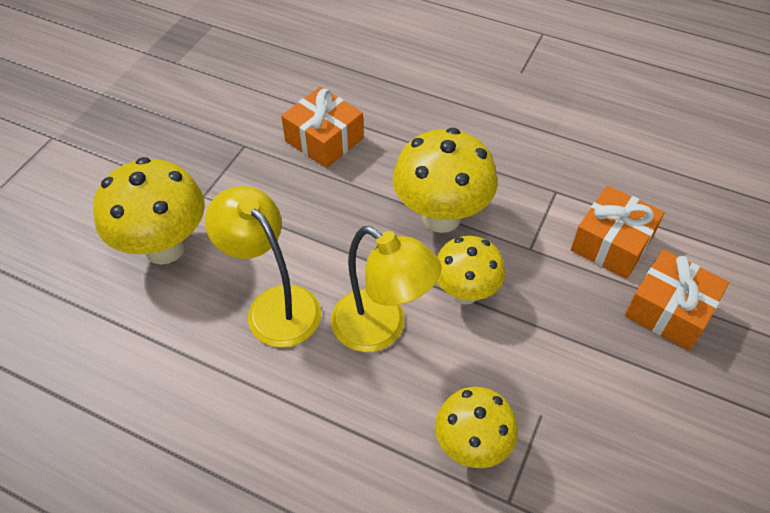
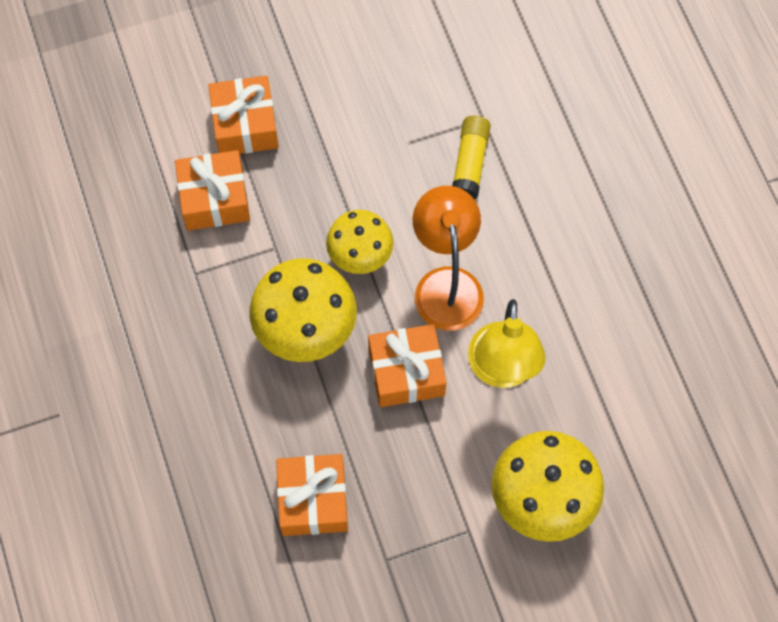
camera: 135 degrees left, 15 degrees up
yellow lamp [331,226,441,352] -> orange lamp [413,186,484,331]
yellow mushroom [435,387,518,468] -> yellow glue stick [452,116,491,200]
none -> orange gift [368,324,446,407]

